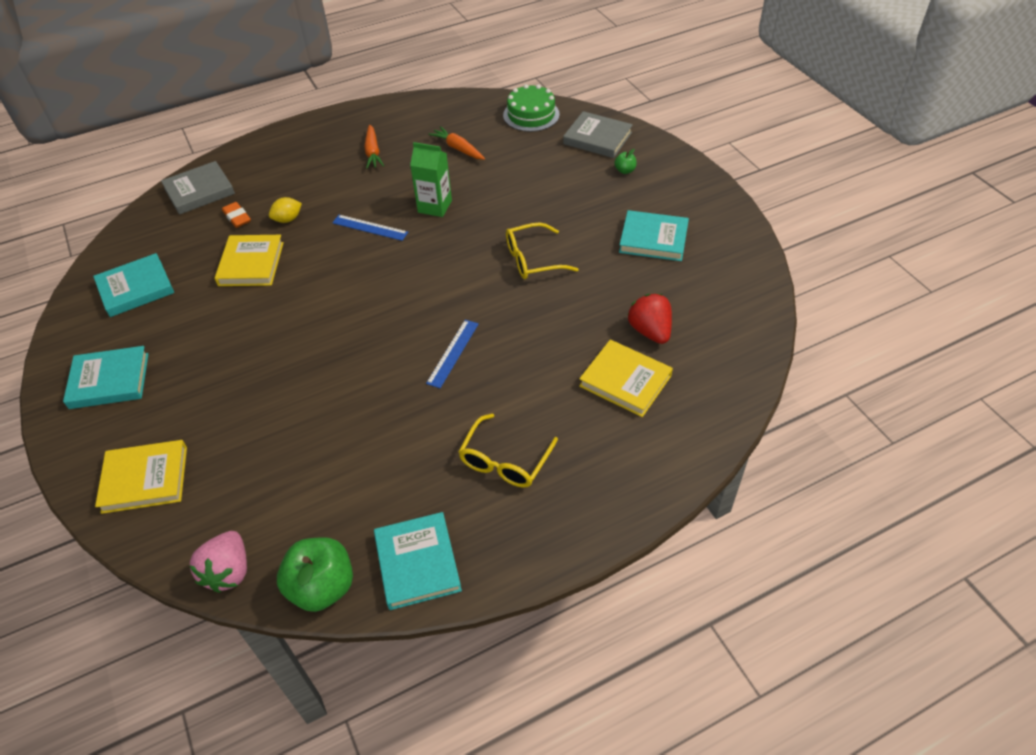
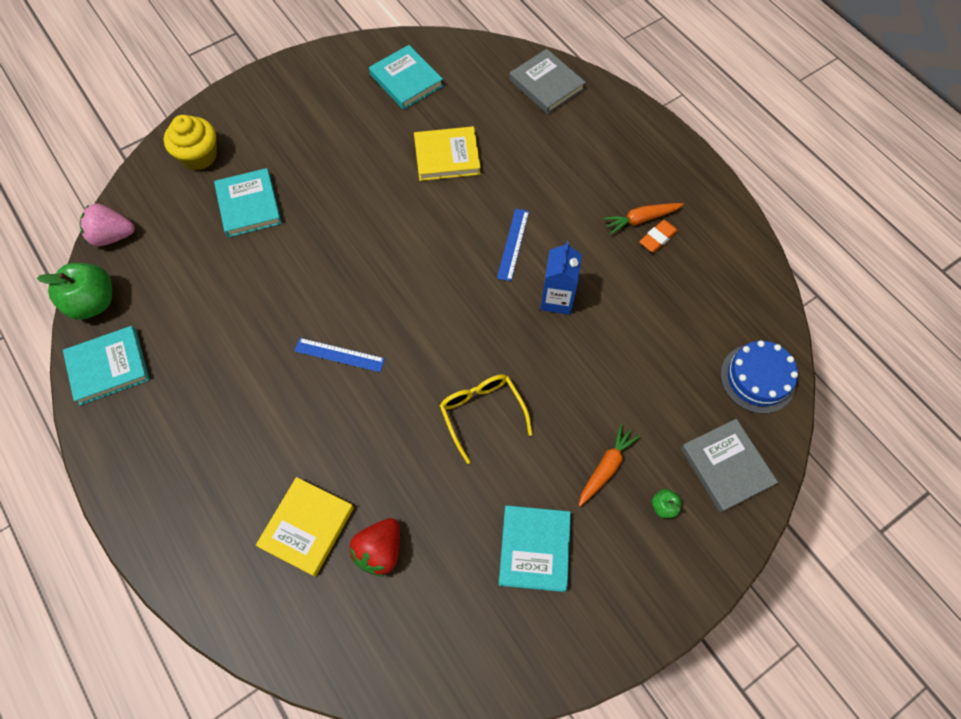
camera: 80 degrees right, 15 degrees up
turquoise book [63,346,149,409] -> turquoise book moved to [214,168,282,237]
yellow book [95,440,187,514] -> yellow cupcake [164,115,217,170]
orange eraser [222,202,251,228] -> orange eraser moved to [639,220,678,252]
yellow lemon [269,197,302,223] -> none
green carton [410,142,452,217] -> blue carton [540,241,582,315]
orange carrot [428,126,485,160] -> orange carrot moved to [579,424,640,507]
yellow glasses [458,414,558,488] -> none
green cake [503,84,560,132] -> blue cake [720,340,798,414]
grey book [563,111,633,158] -> grey book turned 45 degrees counterclockwise [681,419,778,513]
red strawberry [628,294,672,344] -> red strawberry turned 150 degrees clockwise [349,518,400,577]

